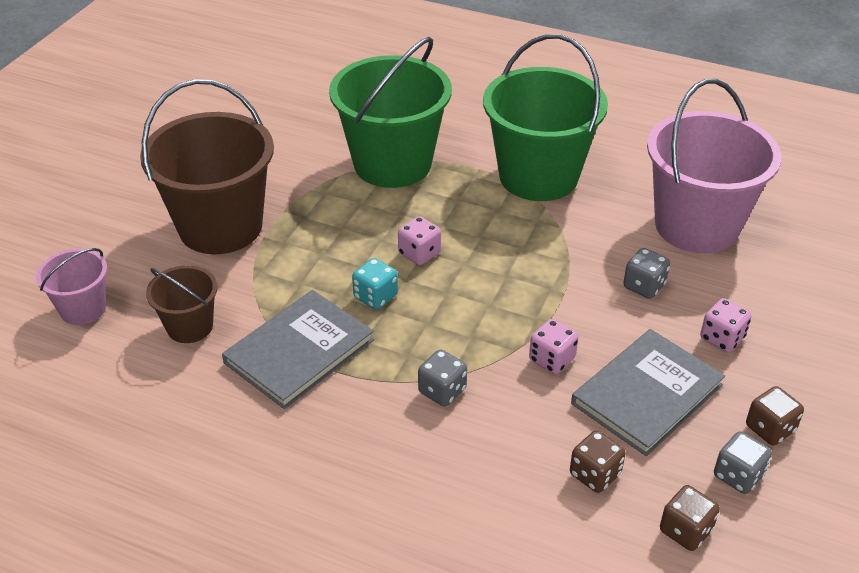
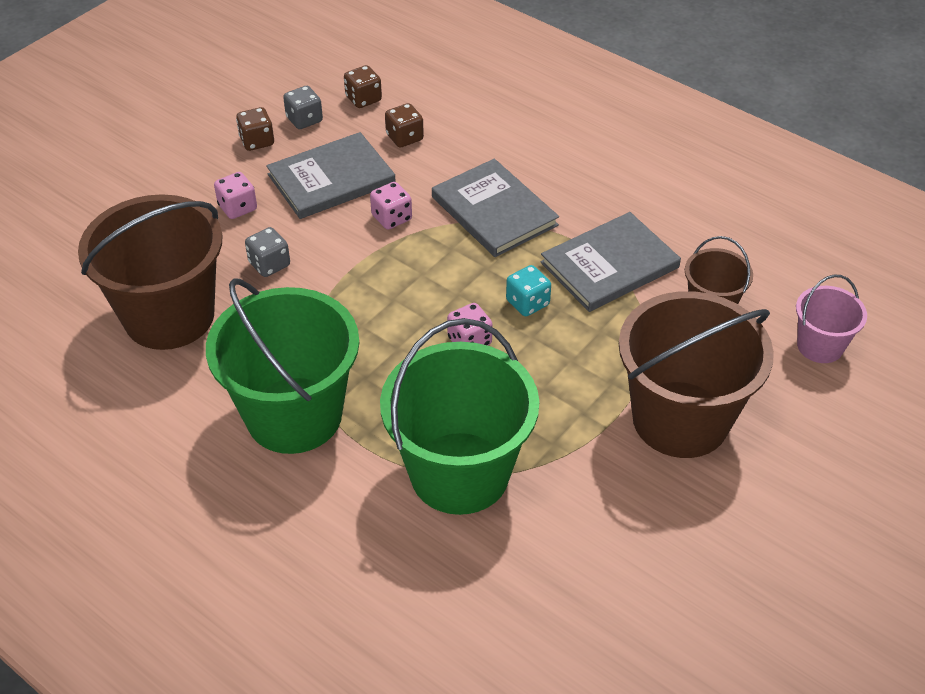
camera: 165 degrees left, 5 degrees up
grey dice [418,350,467,407] -> grey book [432,159,559,257]
pink bucket [647,79,782,253] -> brown bucket [78,194,223,350]

